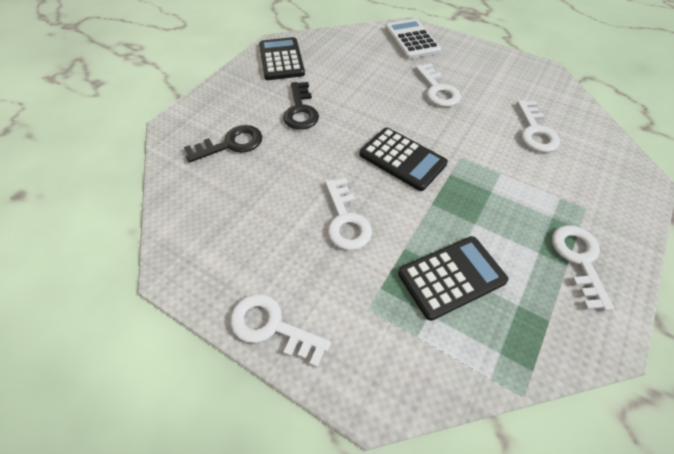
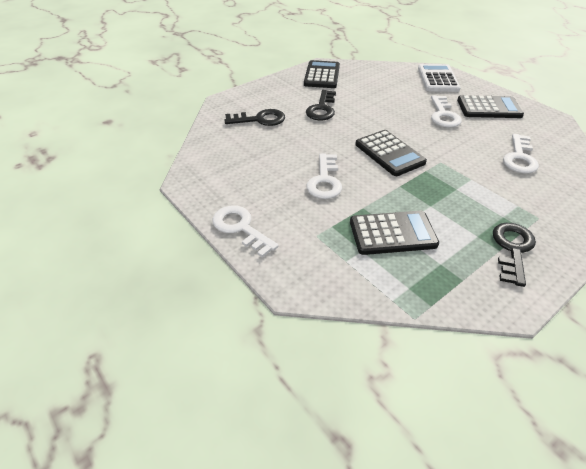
camera: 20 degrees right, 10 degrees down
white key [552,225,614,311] -> black key [493,223,536,287]
none -> black calculator [457,95,524,118]

